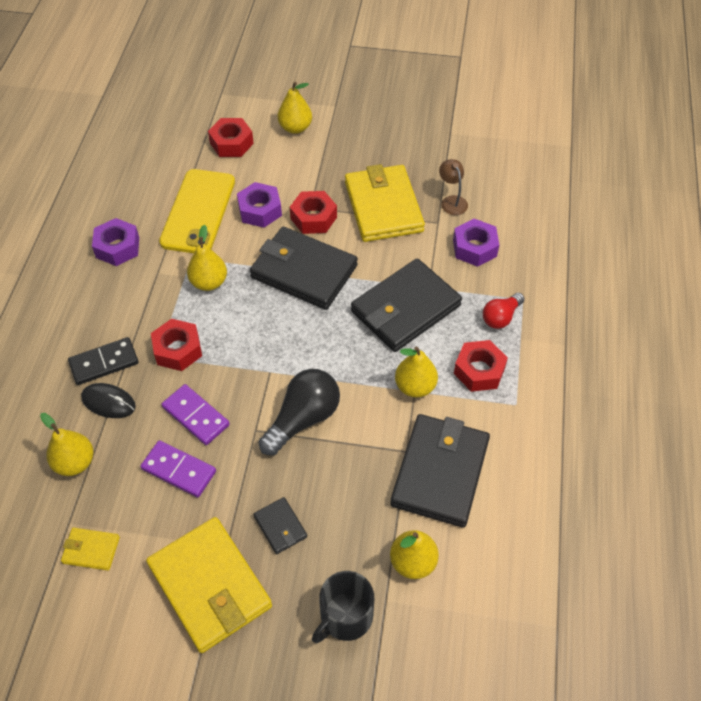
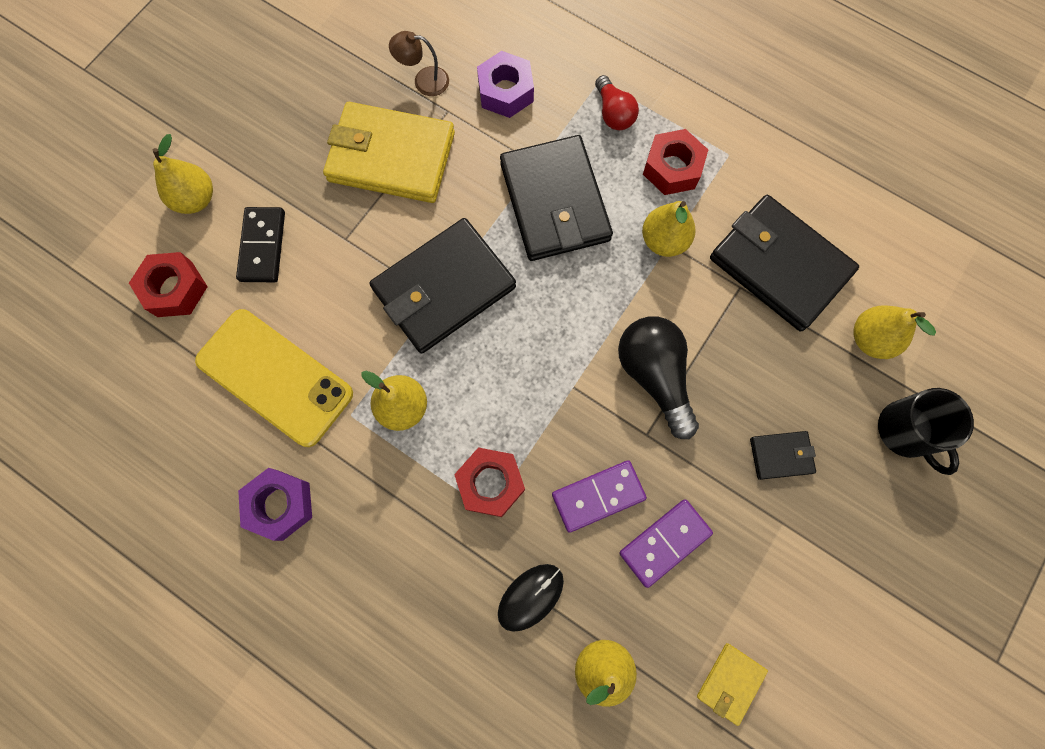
camera: 65 degrees left, 20 degrees up
black domino [68,337,139,385] -> black domino moved to [236,207,285,282]
yellow wallet [146,517,272,653] -> none
purple nut [237,182,282,228] -> none
red nut [290,191,337,234] -> none

